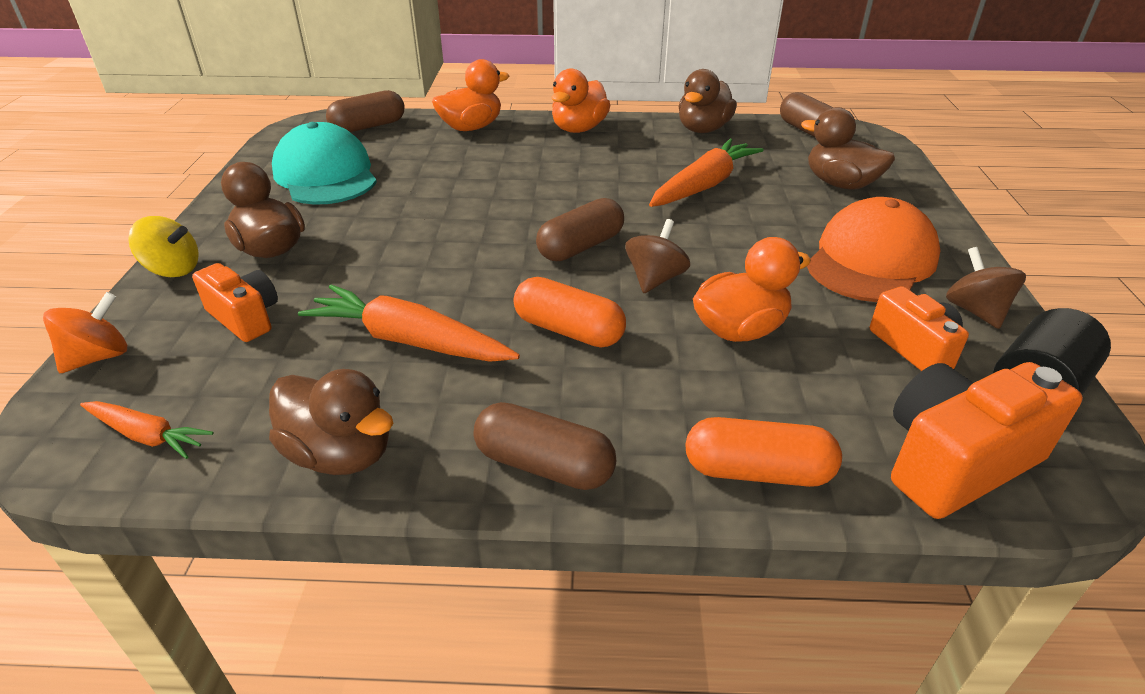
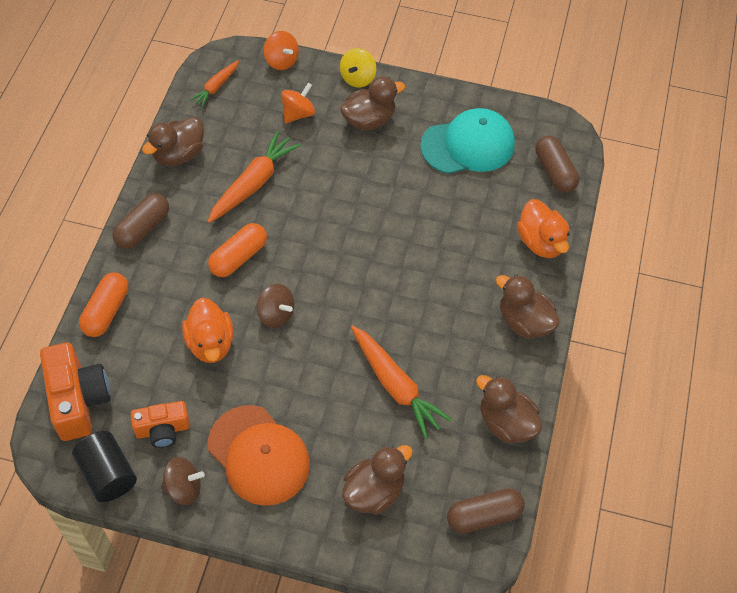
camera: 100 degrees right, 20 degrees up
orange camera [192,263,278,342] -> orange spinning top [281,83,315,123]
brown capsule [536,198,624,261] -> none
orange duck [552,69,610,133] -> brown duck [496,274,560,338]

